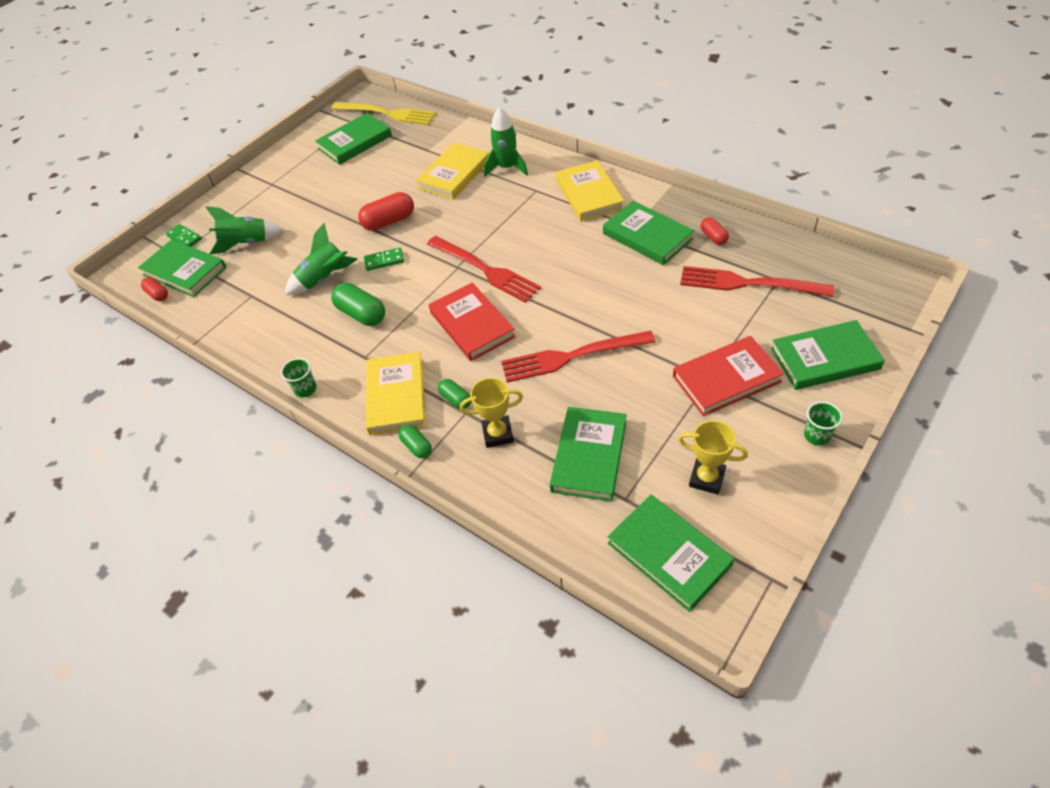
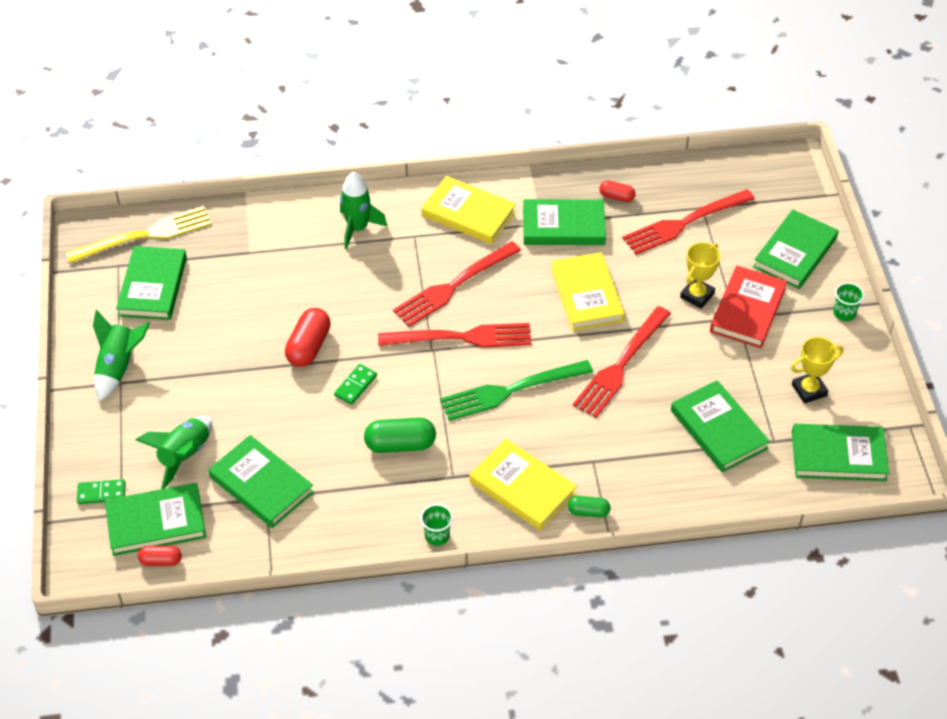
camera: 50 degrees left, 0 degrees up
green rocket [285,223,357,295] -> green rocket moved to [93,309,150,401]
yellow book [416,143,489,200] -> yellow book moved to [551,252,625,331]
red book [429,283,516,361] -> green fork [440,360,593,421]
green capsule [438,379,471,409] -> none
yellow trophy [460,378,523,448] -> yellow trophy moved to [680,242,721,309]
none -> green book [208,435,314,528]
none -> red fork [393,241,521,327]

